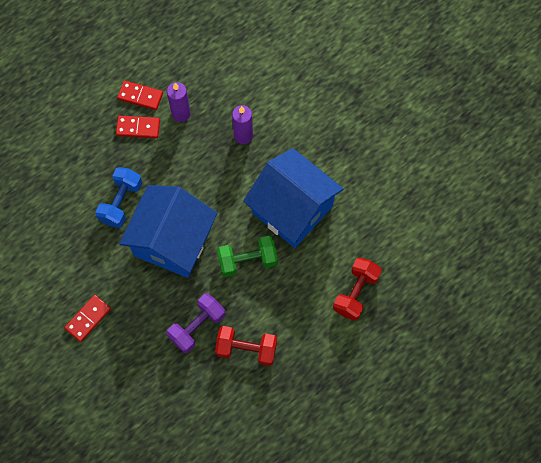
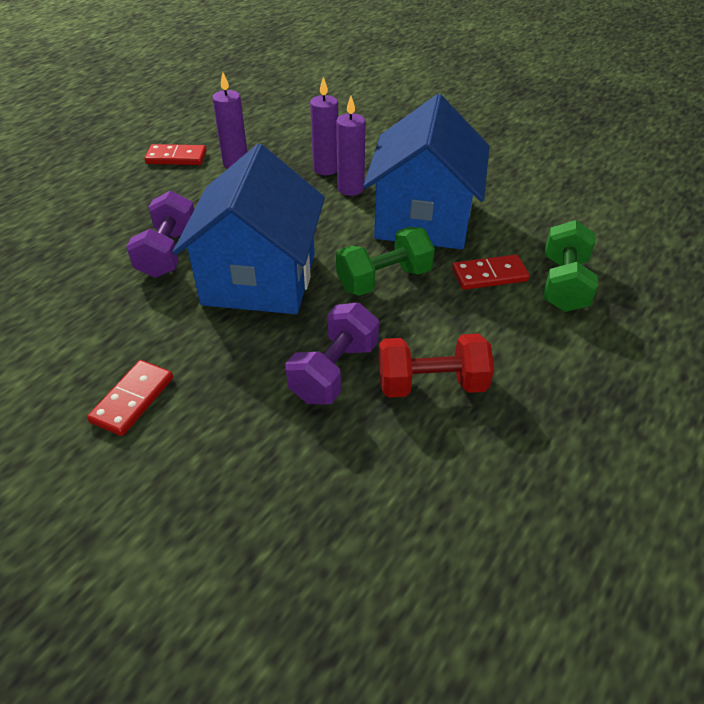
camera: 15 degrees left, 25 degrees down
blue dumbbell [95,167,142,228] -> purple dumbbell [126,191,194,278]
red domino [116,115,160,138] -> red domino moved to [452,255,530,290]
blue house [243,148,343,248] -> blue house turned 75 degrees clockwise [363,94,490,249]
red dumbbell [333,258,382,321] -> green dumbbell [544,220,598,312]
none -> purple candle [336,96,366,196]

